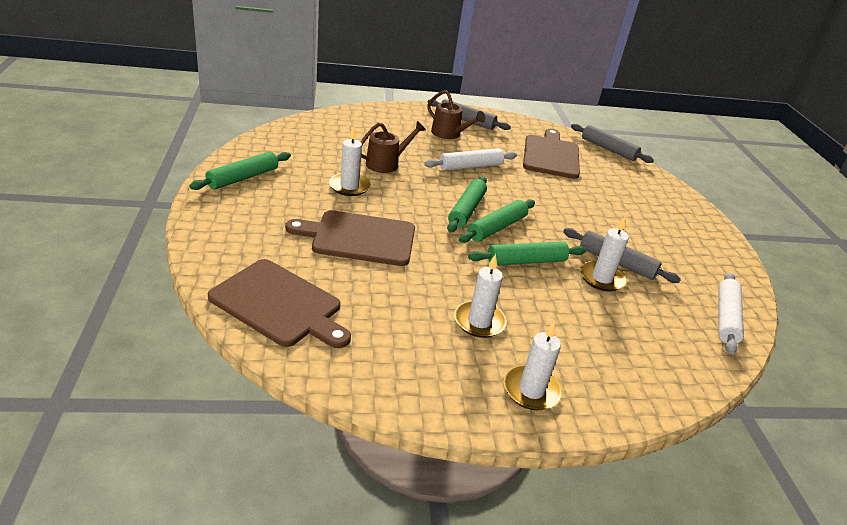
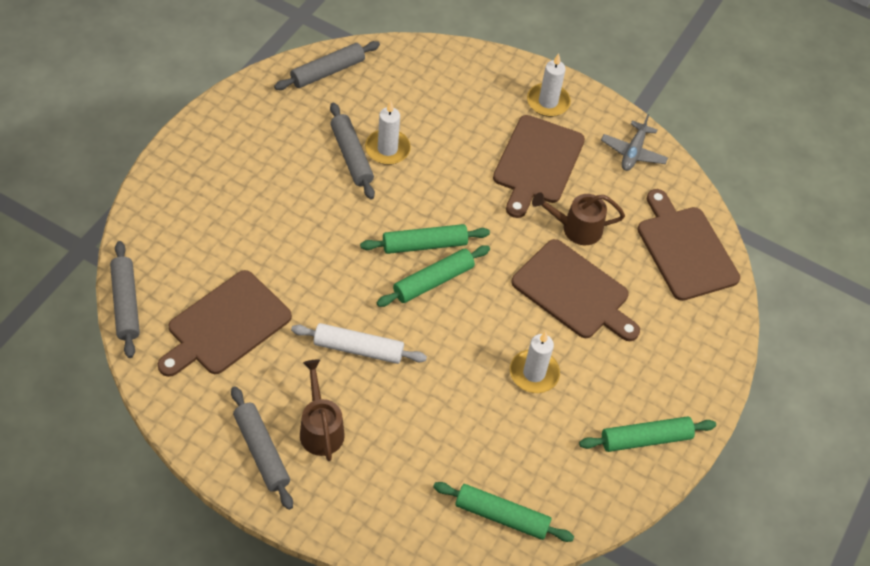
camera: 145 degrees left, 20 degrees up
brown watering can [361,121,426,173] -> brown watering can moved to [532,192,625,245]
white candle [454,254,507,338] -> brown cutting board [493,115,585,218]
green rolling pin [468,241,586,266] -> green rolling pin moved to [433,482,574,542]
white rolling pin [719,272,744,354] -> grey rolling pin [274,41,380,90]
none -> grey plane [601,114,668,171]

